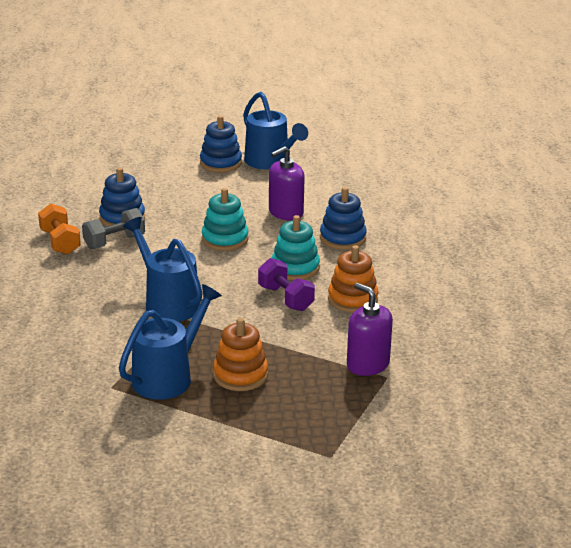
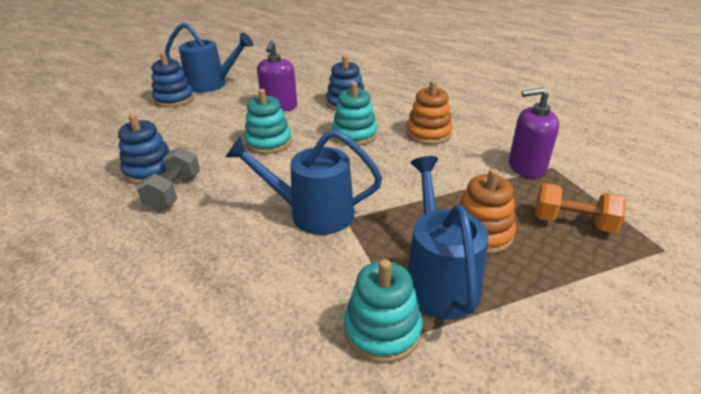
camera: 45 degrees left, 5 degrees up
orange dumbbell [38,204,81,255] -> orange dumbbell moved to [535,183,626,233]
purple dumbbell [258,258,315,311] -> none
none -> turquoise stacking toy [344,259,423,363]

